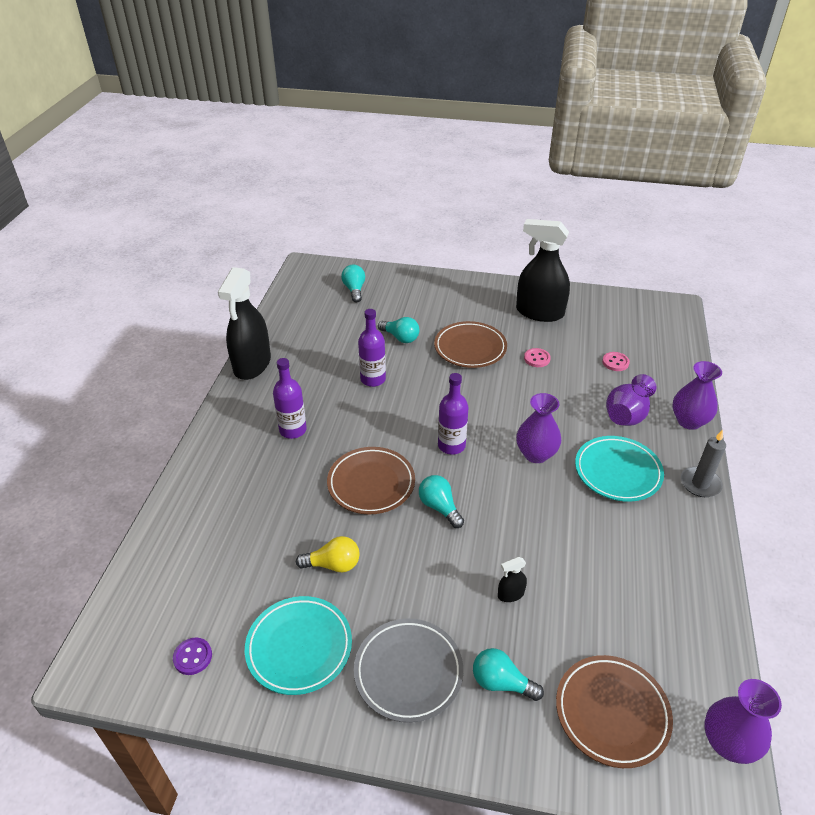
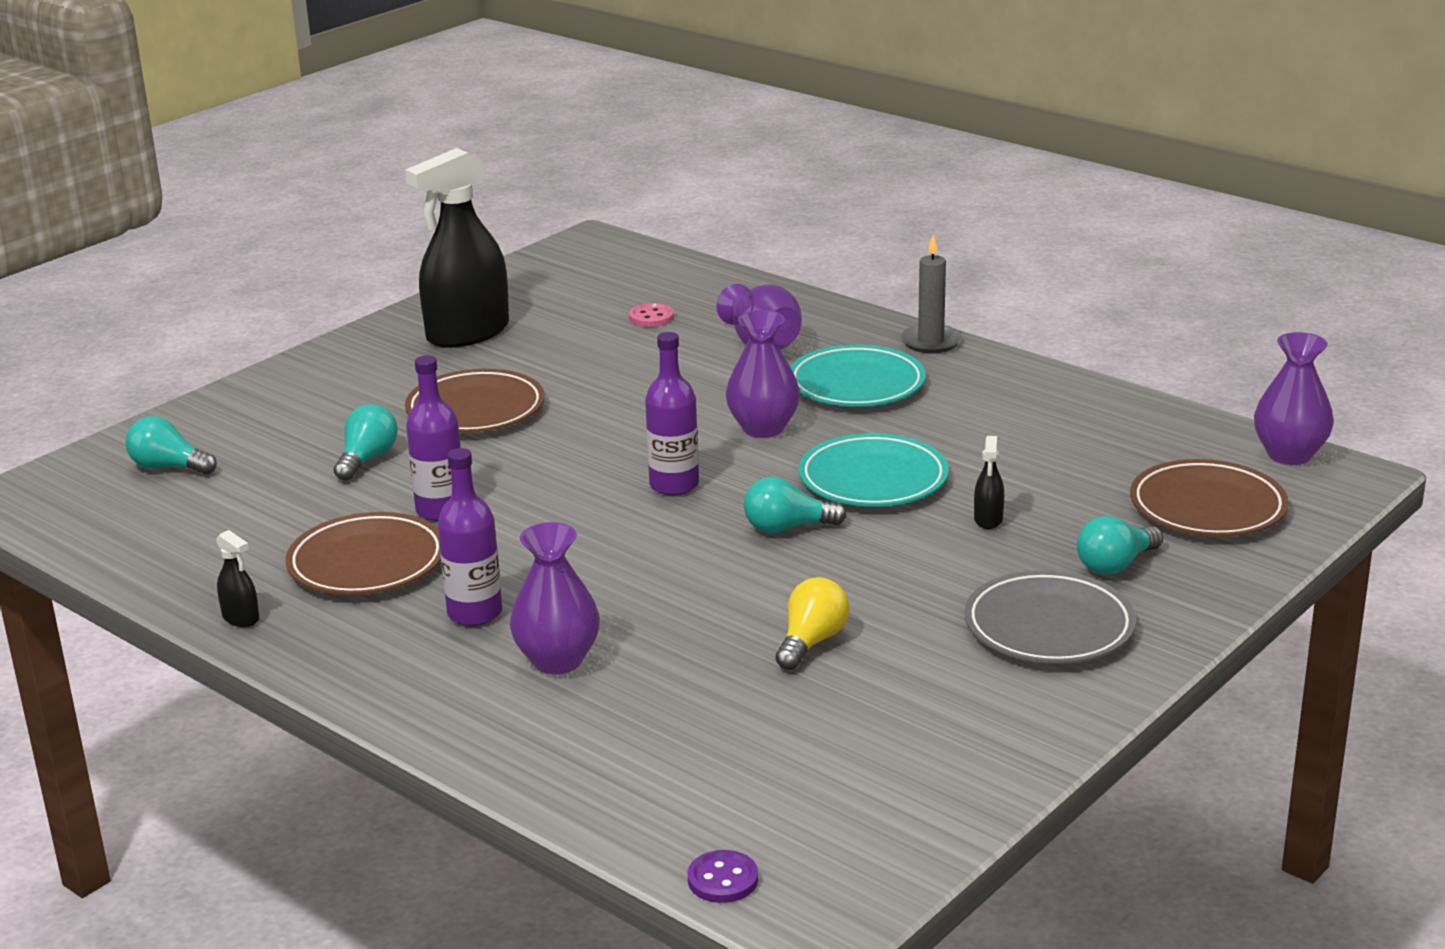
camera: 60 degrees left, 15 degrees down
purple button [173,638,212,675] -> purple button moved to [688,850,758,903]
black spray bottle [218,267,271,380] -> black spray bottle [216,530,259,627], size x0.40
turquoise plate [245,596,352,695] -> turquoise plate moved to [799,433,949,506]
brown plate [327,447,415,514] -> brown plate moved to [286,512,441,595]
turquoise light bulb [378,317,419,343] -> turquoise light bulb turned 45 degrees counterclockwise [334,404,398,481]
pink button [524,348,551,367] -> none
purple vase [673,361,722,430] -> purple vase moved to [510,522,600,674]

